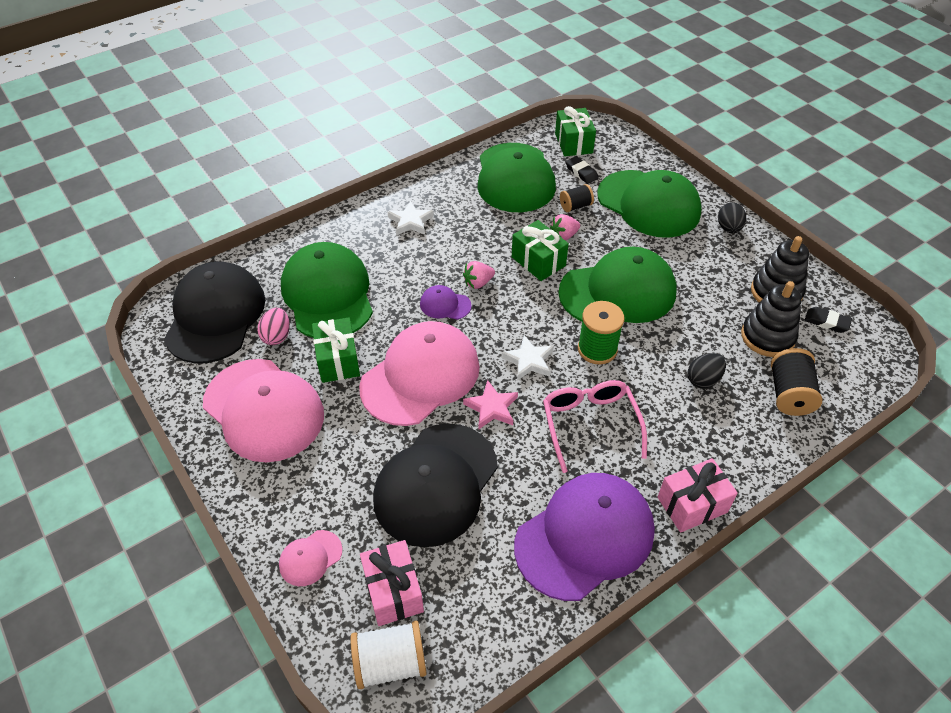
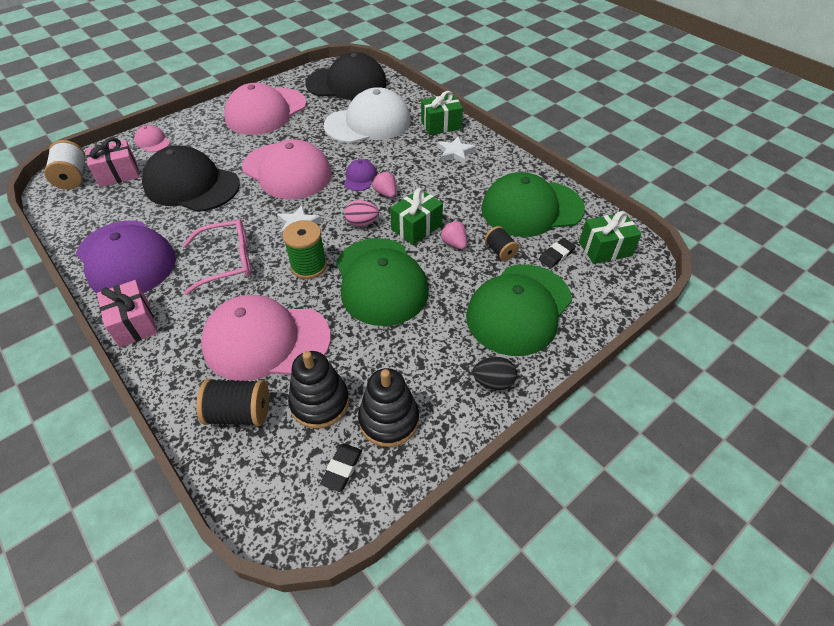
camera: 85 degrees right, 0 degrees up
pink egg [257,308,290,345] -> pink egg moved to [344,200,379,226]
green cap [281,242,373,338] -> white cap [324,87,411,144]
green gift [312,317,360,383] -> green gift moved to [421,91,463,135]
pink star [463,380,518,429] -> none
black egg [688,353,726,389] -> pink cap [201,295,331,381]

